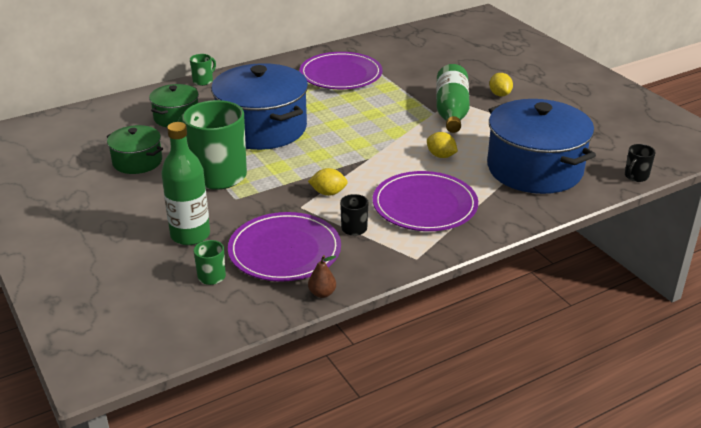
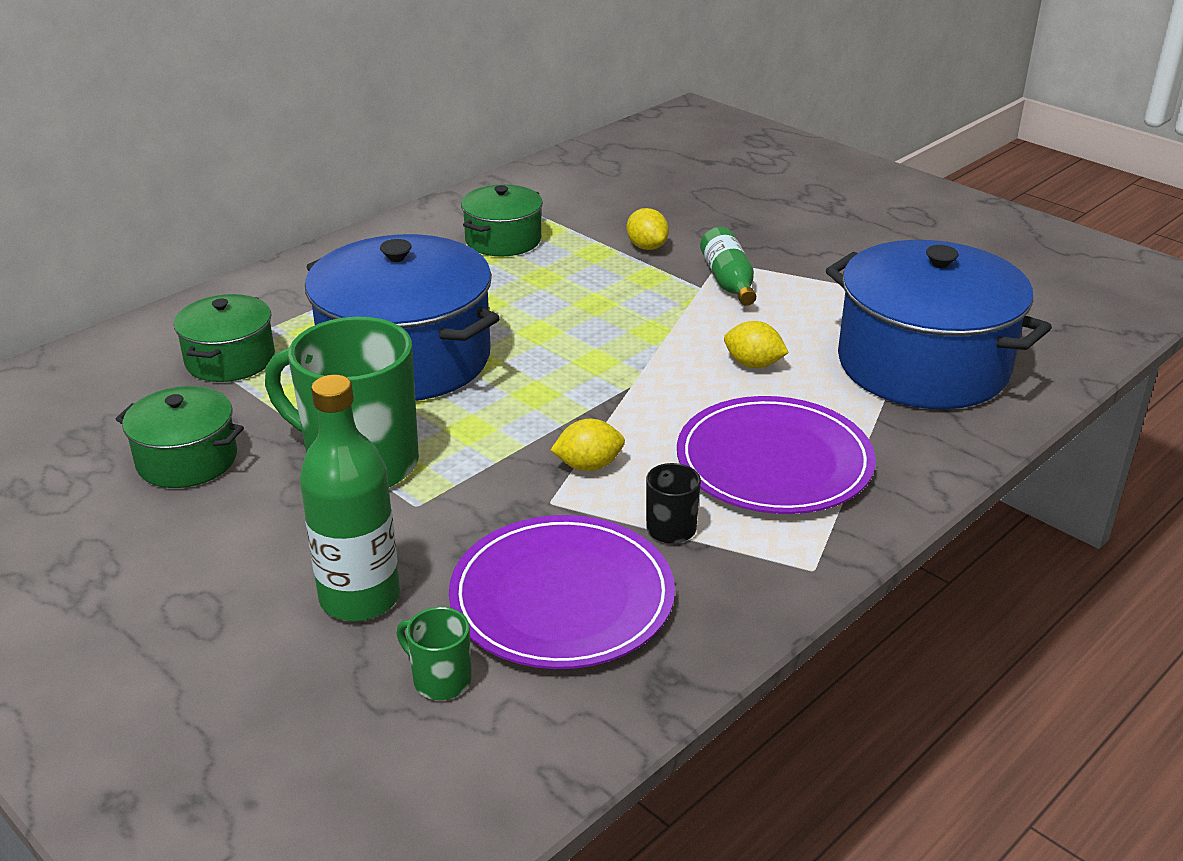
camera: 15 degrees left, 0 degrees up
green mug [190,54,216,86] -> none
purple plate [299,52,383,89] -> green pot [461,185,543,257]
brown pear [308,255,336,298] -> none
green bottle [436,64,470,133] -> green bottle [700,227,756,306], size x0.65
yellow lemon [489,73,513,96] -> yellow lemon moved to [627,208,669,250]
black mug [625,144,656,182] -> none

